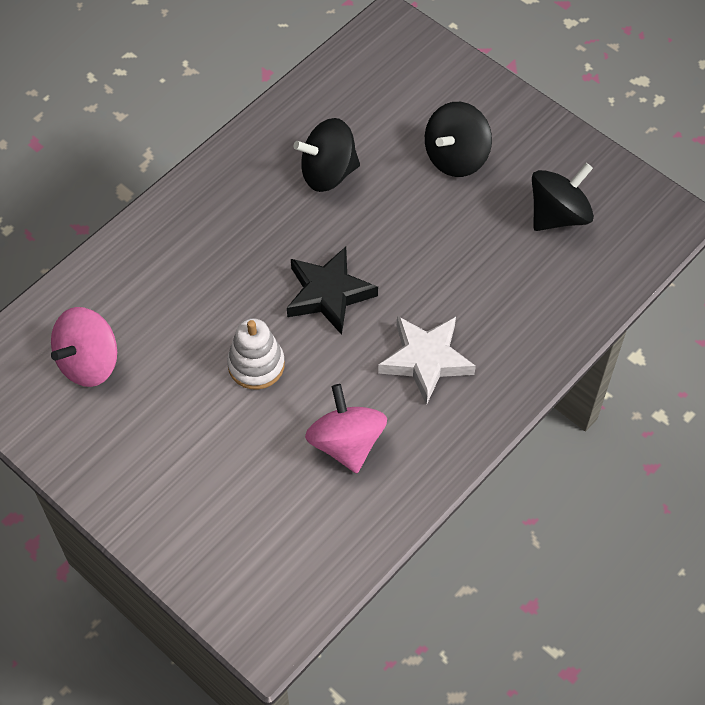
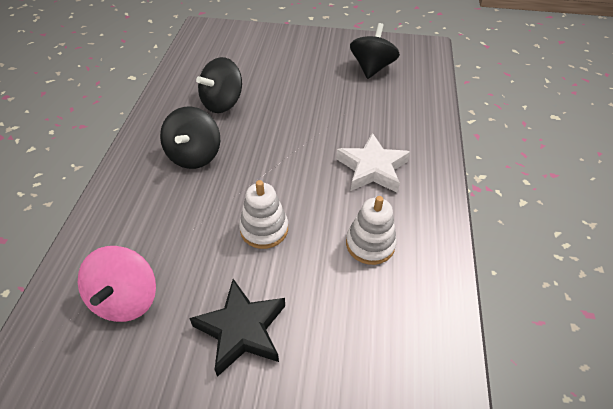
camera: 35 degrees left, 10 degrees down
black star [287,247,378,335] -> black star moved to [189,279,285,377]
pink spinning top [305,384,387,473] -> white stacking toy [346,196,397,265]
black spinning top [425,102,492,177] -> black spinning top moved to [160,107,220,169]

